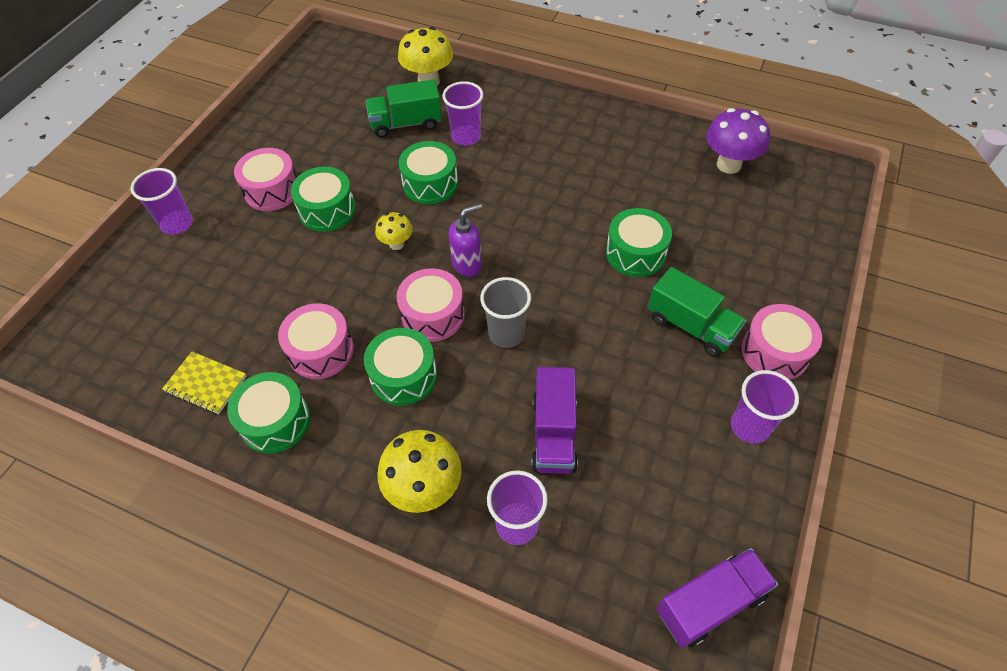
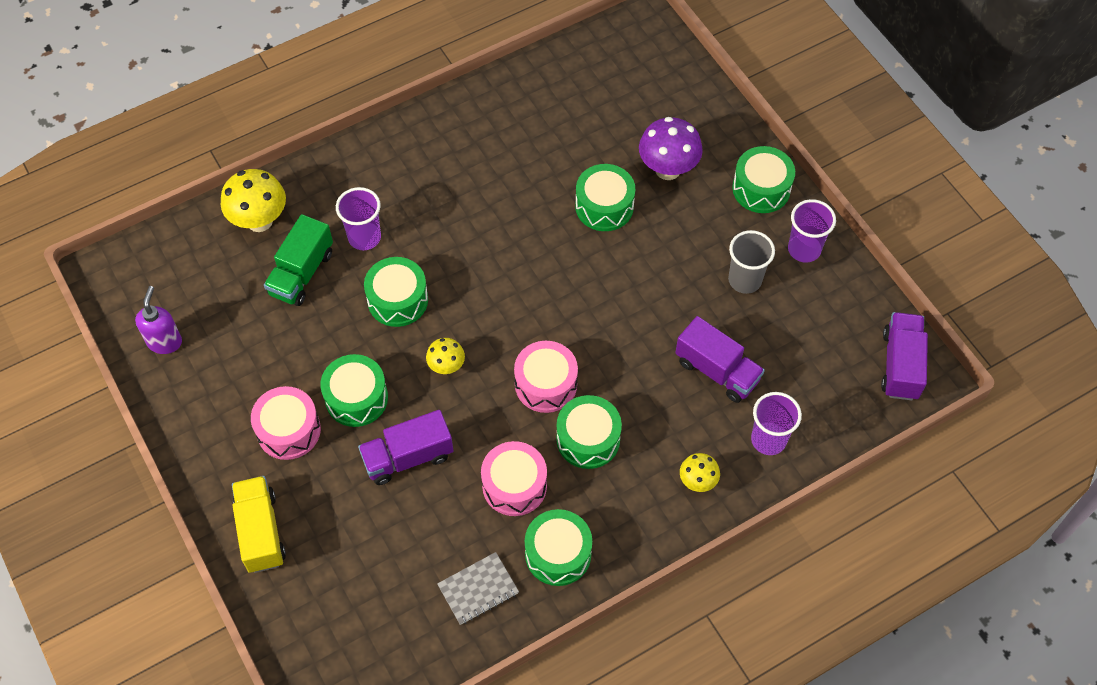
camera: 55 degrees left, 5 degrees up
purple cup [131,168,193,235] -> yellow truck [232,476,286,573]
yellow notebook [162,352,247,414] -> grey notebook [437,552,519,625]
yellow mushroom [377,430,462,513] -> yellow mushroom [680,453,720,492], size x0.57
purple soap dispenser [449,204,482,277] -> purple soap dispenser moved to [135,286,182,354]
grey cup [480,277,531,348] -> grey cup moved to [728,230,775,294]
green truck [648,267,746,357] -> none
purple mushroom [706,108,770,174] -> purple mushroom moved to [639,117,703,180]
pink drum [741,304,822,380] -> green drum [732,146,795,213]
none -> purple truck [358,410,453,485]

